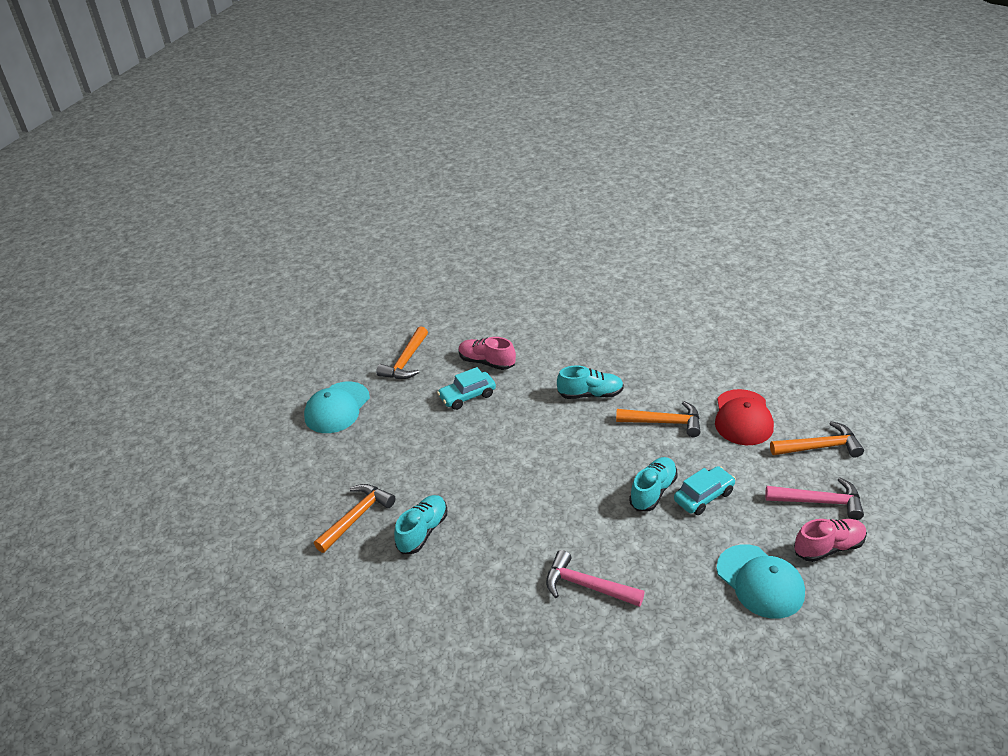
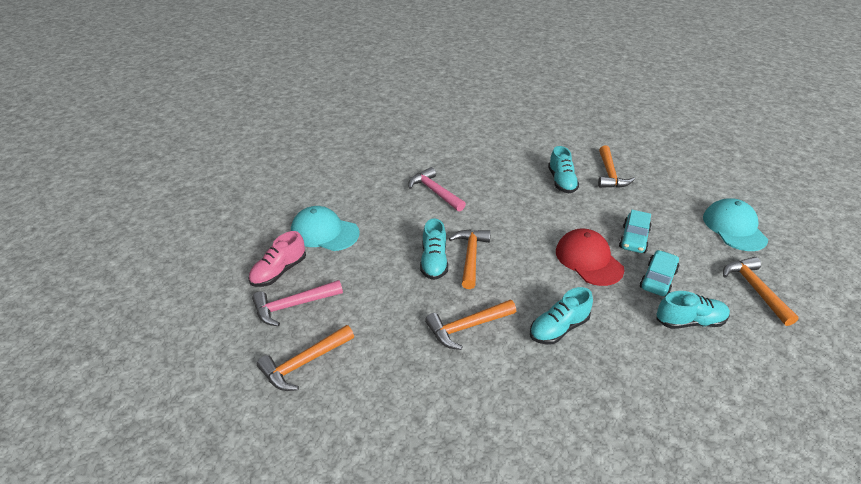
camera: 145 degrees right, 0 degrees up
pink shoe [458,337,516,370] -> turquoise shoe [656,291,730,329]
pink hammer [546,550,645,607] -> pink hammer turned 120 degrees counterclockwise [408,167,466,212]
turquoise car [674,466,736,515] -> turquoise car moved to [619,210,652,253]
red cap [715,389,774,445] -> red cap moved to [556,228,624,286]
none -> orange hammer [449,229,491,289]

